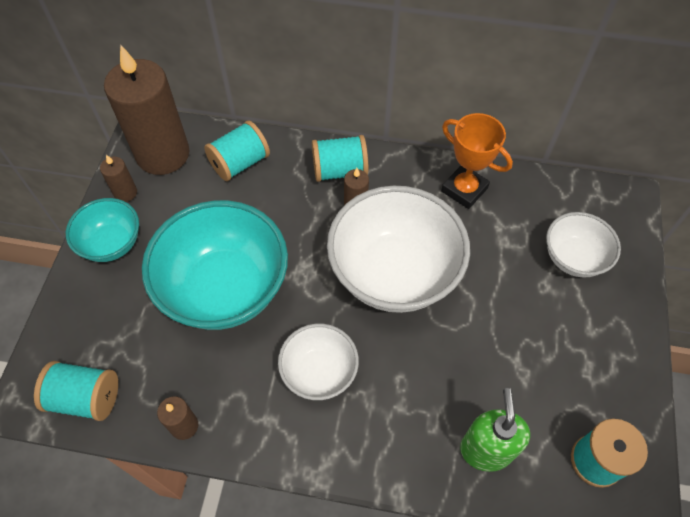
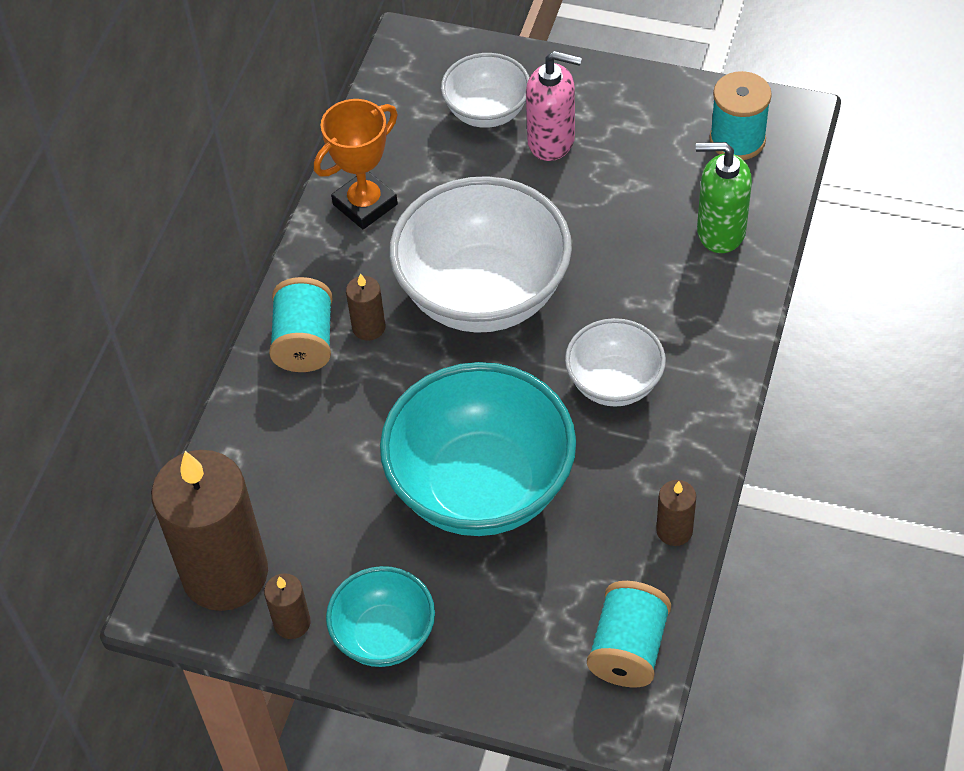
camera: 80 degrees left, 5 degrees down
turquoise spool [204,121,270,181] -> none
none -> pink soap dispenser [526,51,582,161]

